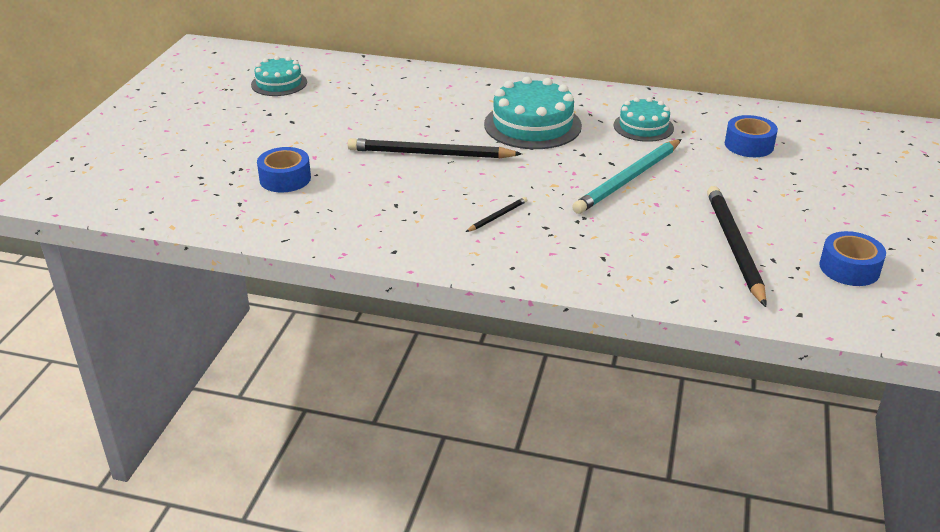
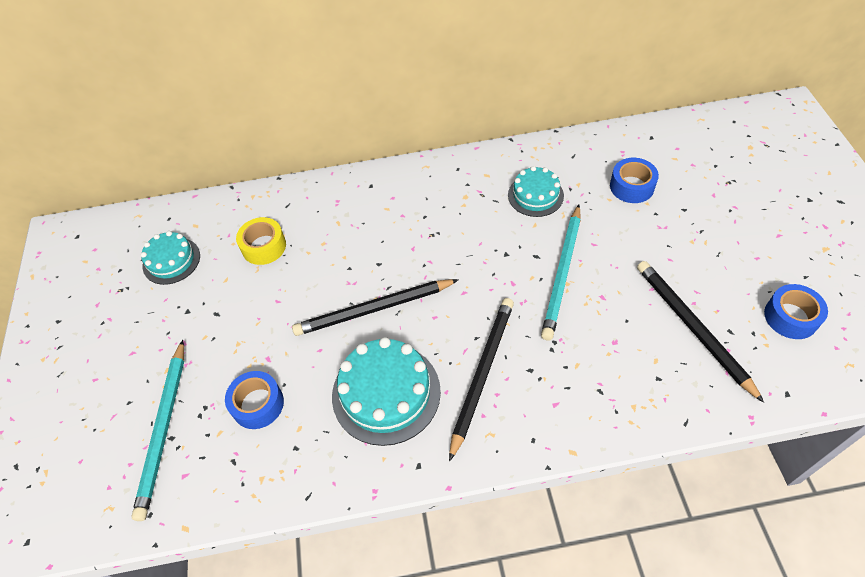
camera: 20 degrees left, 20 degrees up
black pencil [466,197,527,232] -> black pencil [449,298,514,462], size x2.25
turquoise cake [484,76,582,149] -> turquoise cake moved to [332,337,441,446]
none -> turquoise pencil [131,340,184,521]
none -> yellow tape [236,217,286,265]

